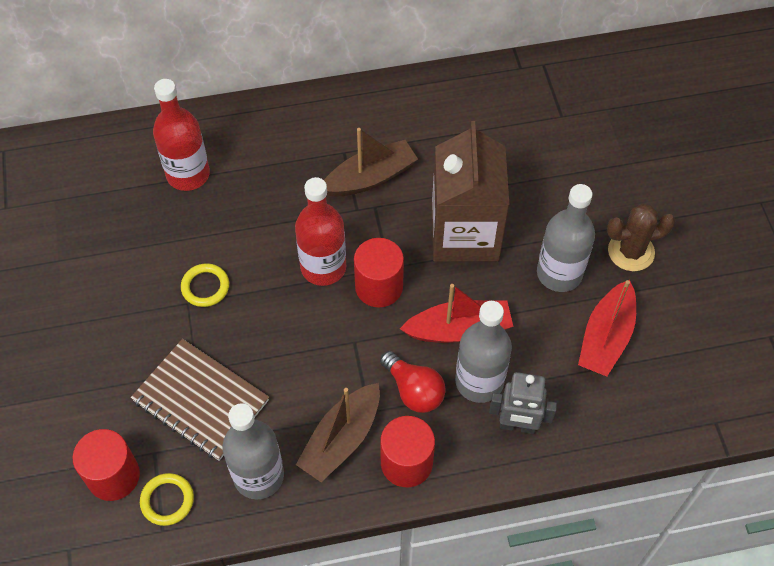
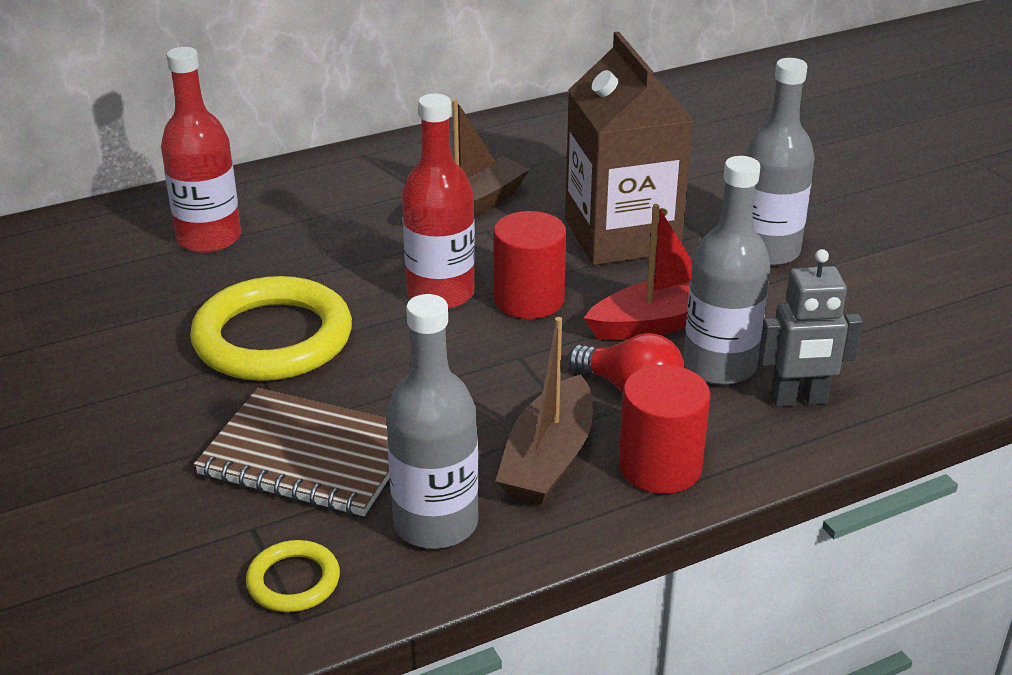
camera: 15 degrees left, 25 degrees down
red cylinder [72,429,140,501] -> none
yellow ring [181,263,229,307] -> yellow ring [190,276,352,381], size x2.14
red boat [578,280,636,376] -> none
brown cactus [607,204,675,271] -> none

